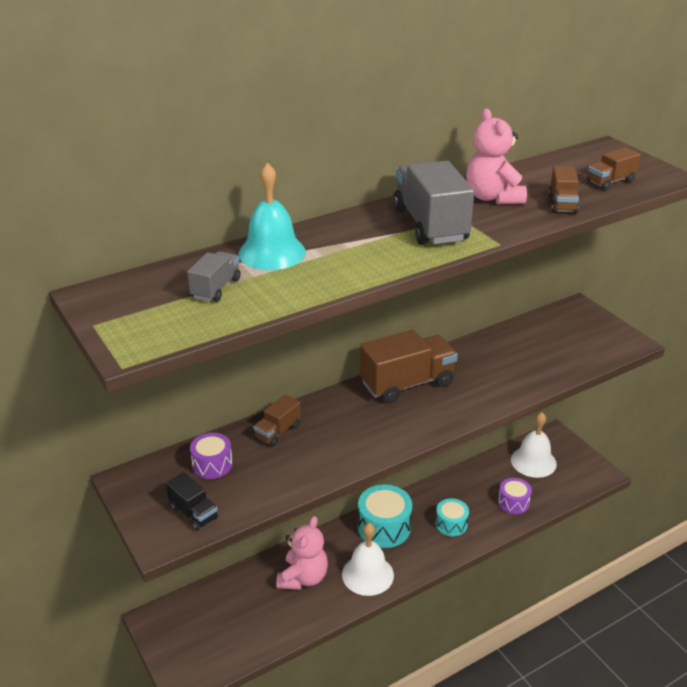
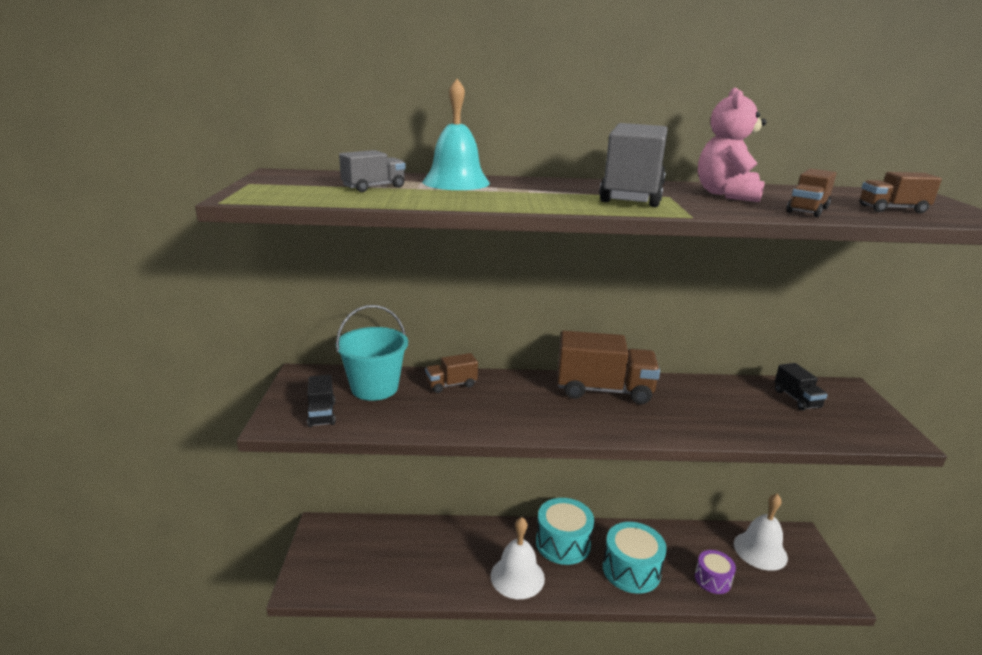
camera: 30 degrees right, 10 degrees down
purple drum [190,433,233,479] -> turquoise bucket [336,305,408,401]
pink teddy bear [276,516,328,590] -> none
turquoise drum [435,498,469,536] -> turquoise drum [603,522,667,594], size x1.66
none -> black truck [775,363,828,410]

